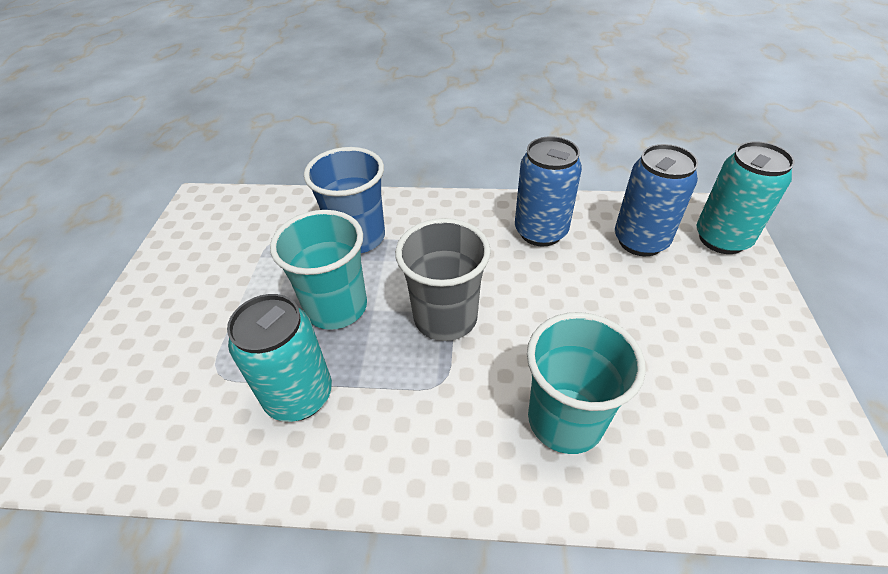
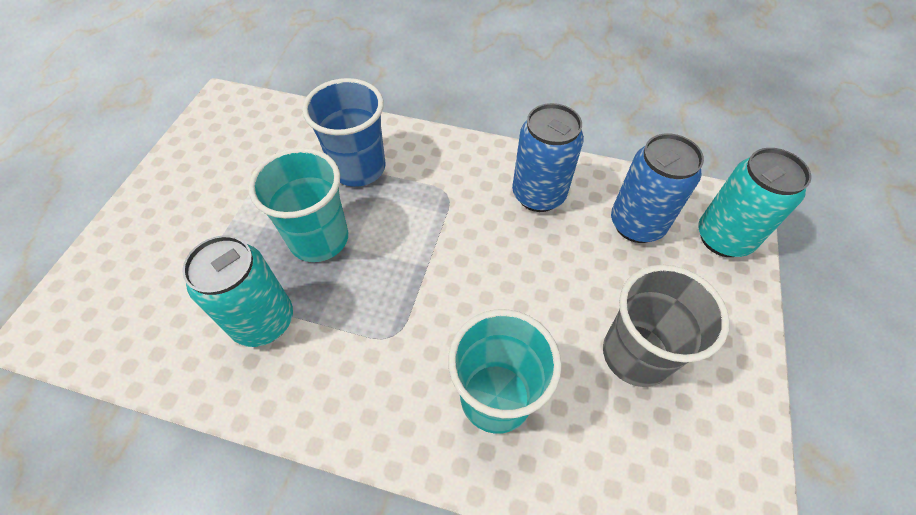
camera: 10 degrees right, 10 degrees up
grey cup [395,218,491,341] -> grey cup moved to [603,265,730,387]

